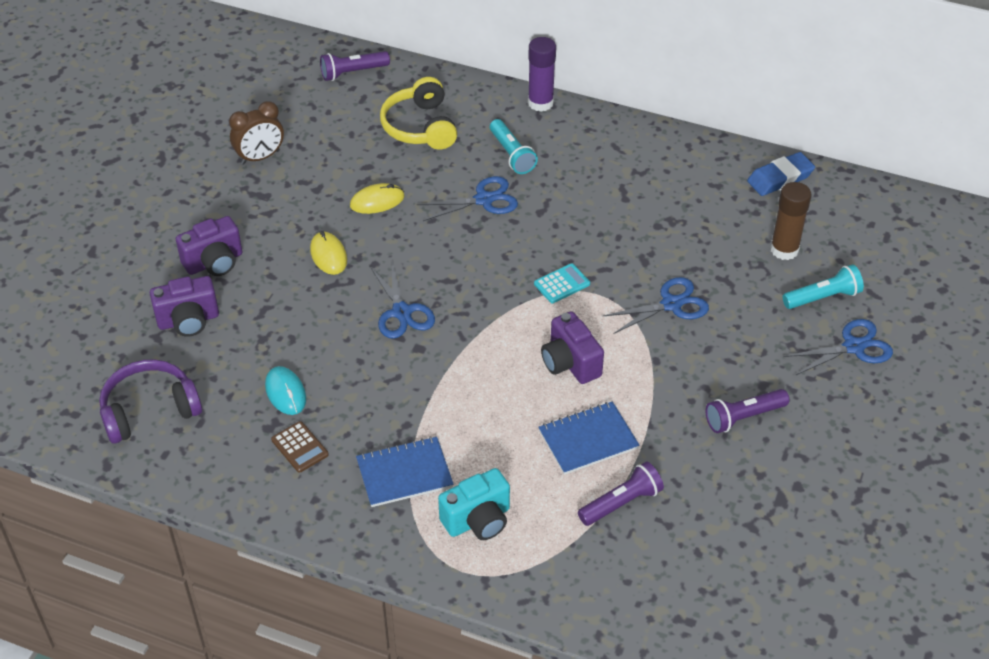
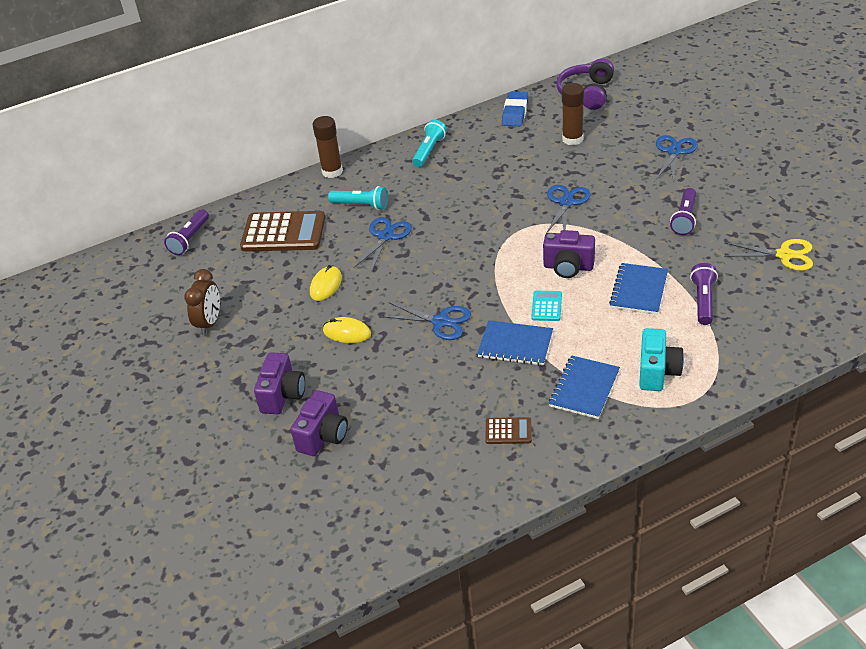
camera: 45 degrees left, 5 degrees down
purple headphones [99,359,202,444] -> purple headphones moved to [556,58,614,110]
turquoise mouse [265,366,306,415] -> none
yellow headphones [380,77,457,150] -> brown calculator [240,211,325,252]
purple glue stick [528,37,556,112] -> brown glue stick [313,116,343,178]
turquoise calculator [534,263,590,303] -> turquoise calculator moved to [531,291,562,321]
turquoise flashlight [783,264,864,309] -> turquoise flashlight moved to [412,120,447,167]
none -> blue notebook [477,320,553,366]
none -> yellow scissors [724,239,813,271]

